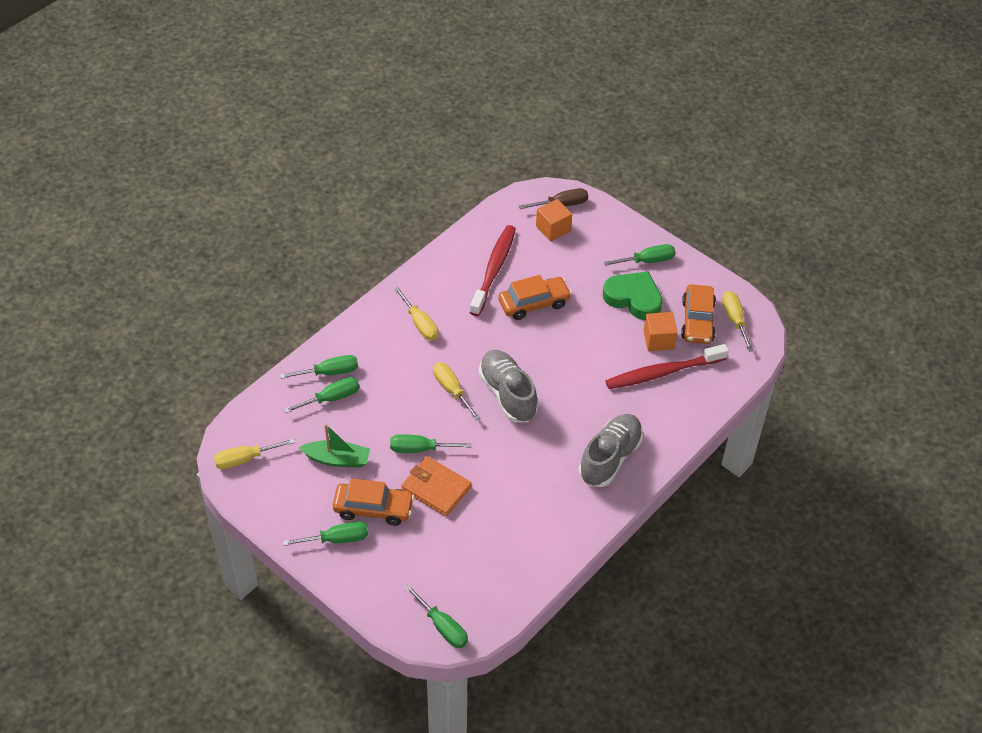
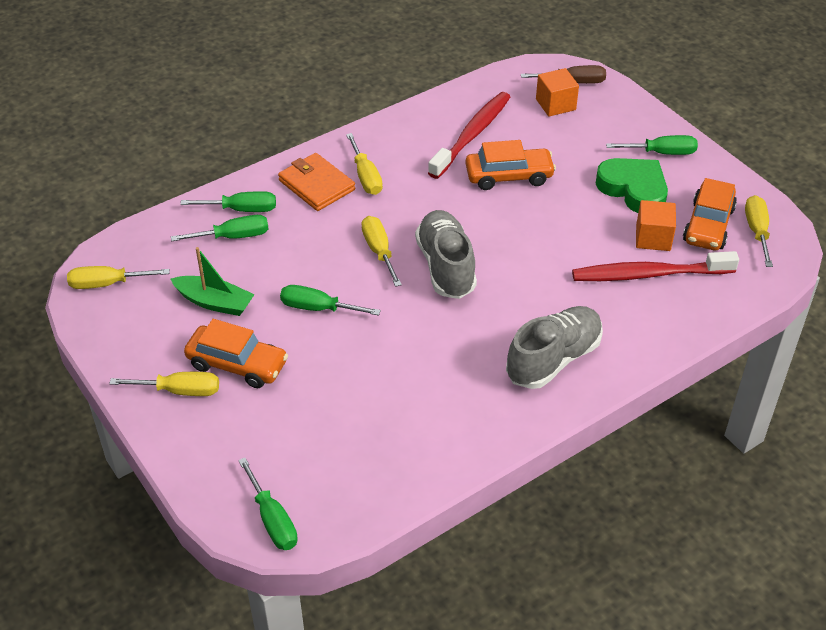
camera: 15 degrees right, 5 degrees down
green screwdriver [283,521,368,546] -> yellow screwdriver [109,372,219,396]
orange wallet [401,456,472,516] -> orange wallet moved to [278,153,355,211]

